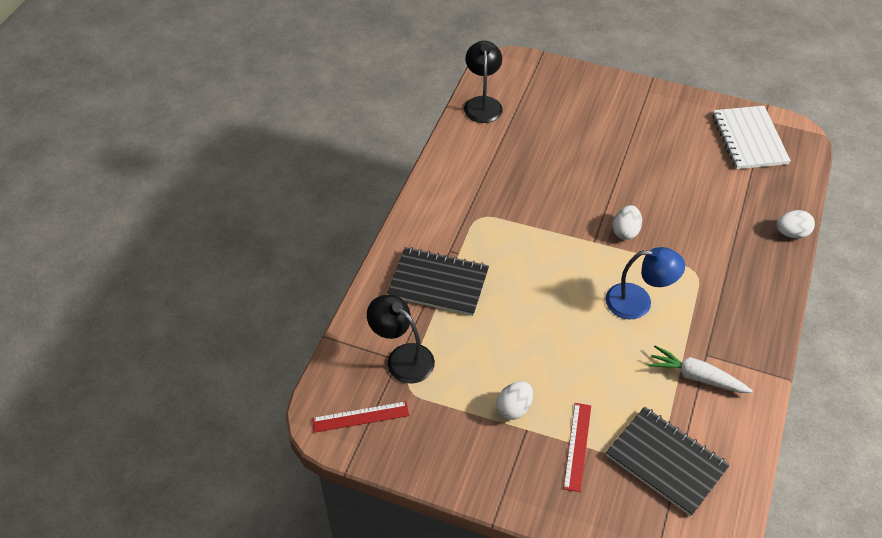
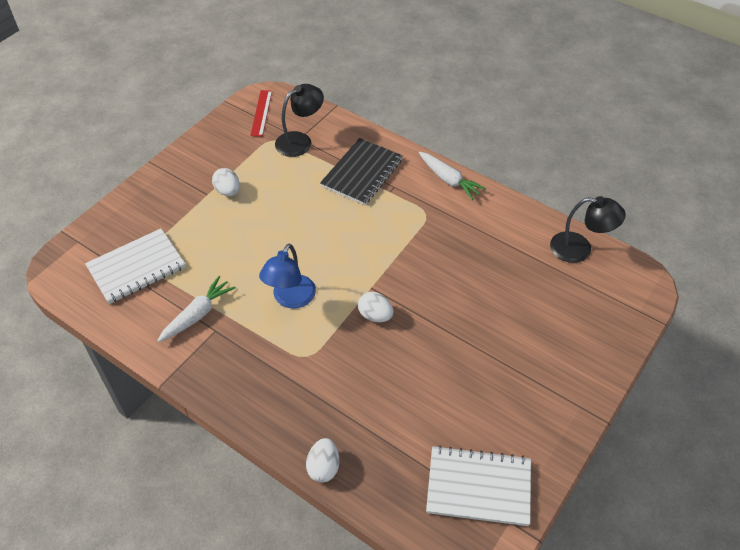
camera: 105 degrees right, 0 degrees up
red ruler [563,403,591,492] -> none
black notebook [606,407,730,516] -> white notebook [85,229,186,304]
none -> white carrot [419,152,486,200]

